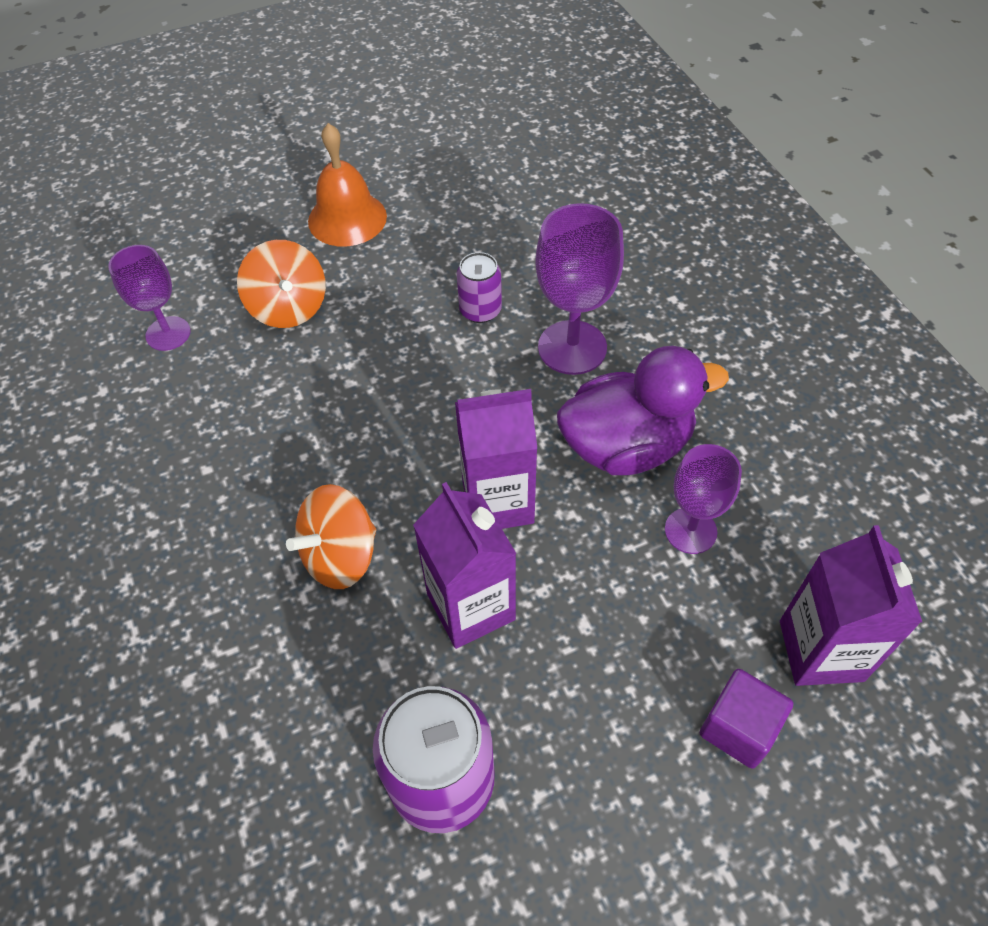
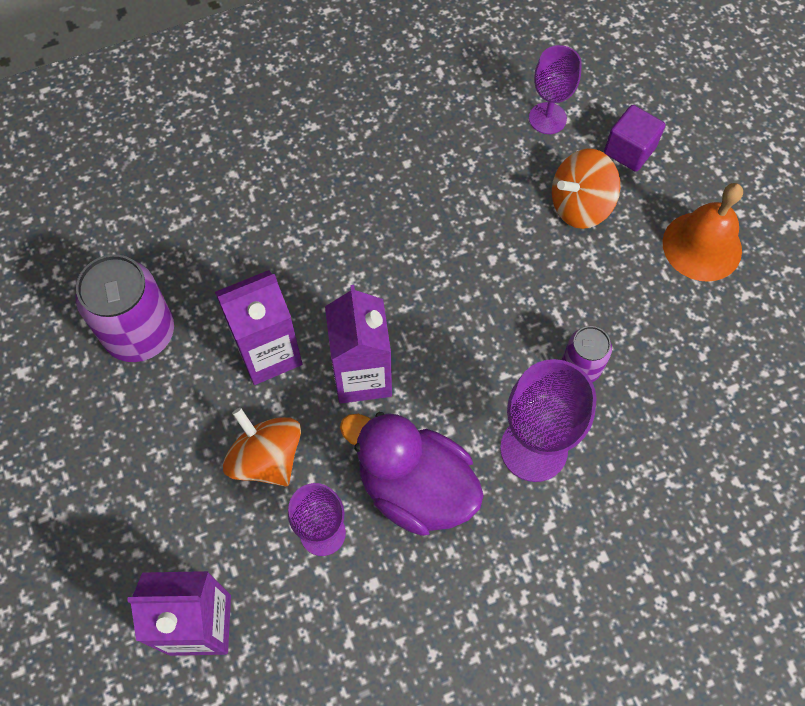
camera: 90 degrees right, 10 degrees up
orange spinning top [286,484,376,589] -> orange spinning top moved to [223,408,301,486]
purple duck [557,346,729,475] -> purple duck turned 135 degrees clockwise [340,412,484,536]
purple cube [700,669,793,769] -> purple cube moved to [604,105,665,172]

